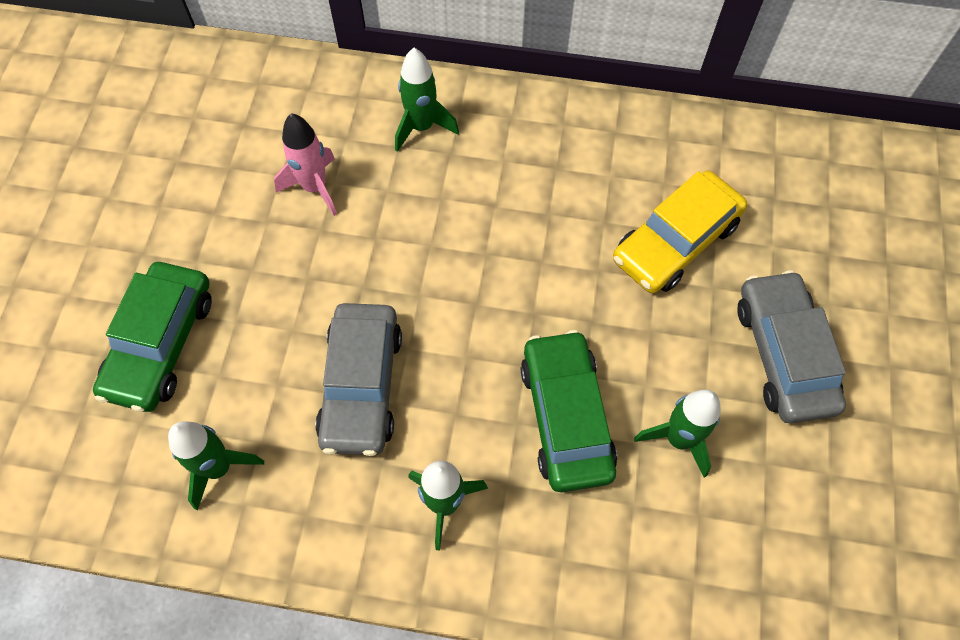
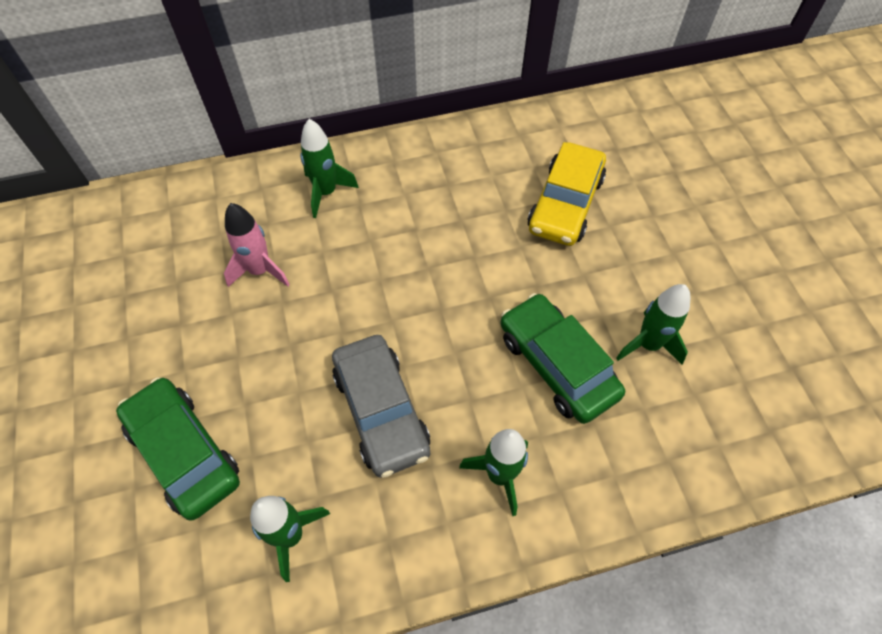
camera: 25 degrees left, 5 degrees down
green car [93,262,212,412] -> green car turned 150 degrees clockwise [116,377,240,520]
grey car [737,270,846,423] -> none

